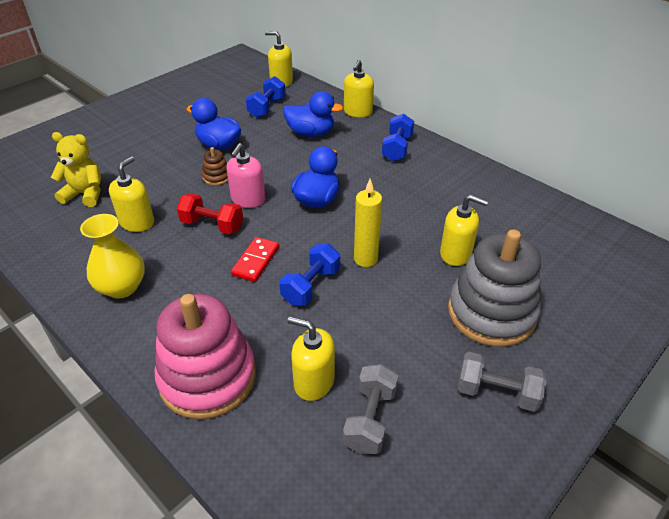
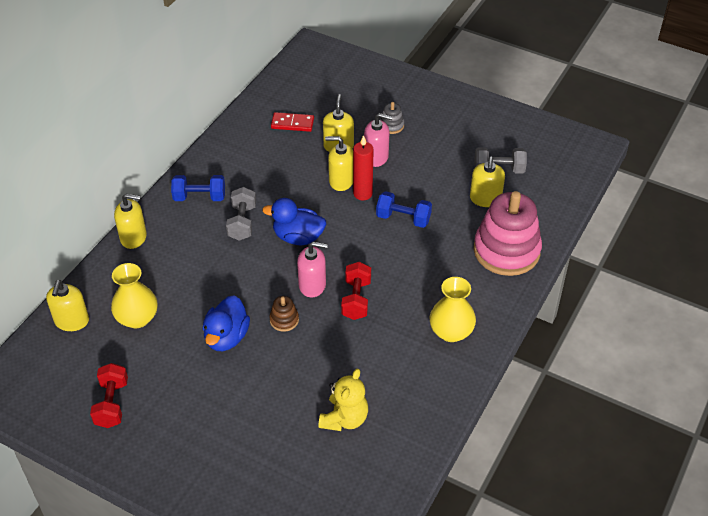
camera: 105 degrees left, 5 degrees up
yellow teddy bear [51,132,101,207] -> yellow teddy bear turned 150 degrees counterclockwise [319,369,368,431]
yellow soap dispenser [109,156,154,232] -> yellow soap dispenser moved to [325,136,353,191]
red domino [231,237,279,282] -> red domino moved to [271,112,314,132]
blue dumbbell [246,76,286,118] -> yellow vase [111,263,158,328]
blue duck [283,91,343,137] -> none
yellow candle [354,179,382,267] -> red candle [353,135,374,200]
grey stacking toy [448,229,541,347] -> grey stacking toy [380,102,404,134], size x0.41
grey dumbbell [457,352,547,412] -> grey dumbbell moved to [226,187,256,241]
none -> red dumbbell [90,363,128,428]
none -> pink soap dispenser [364,113,393,167]

